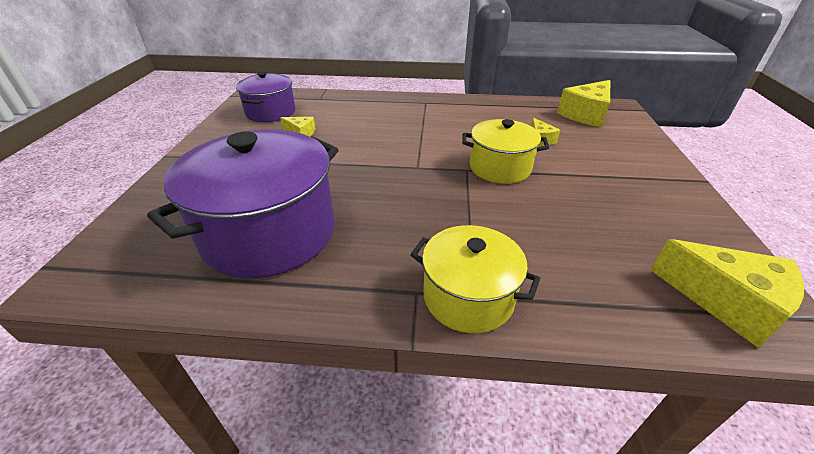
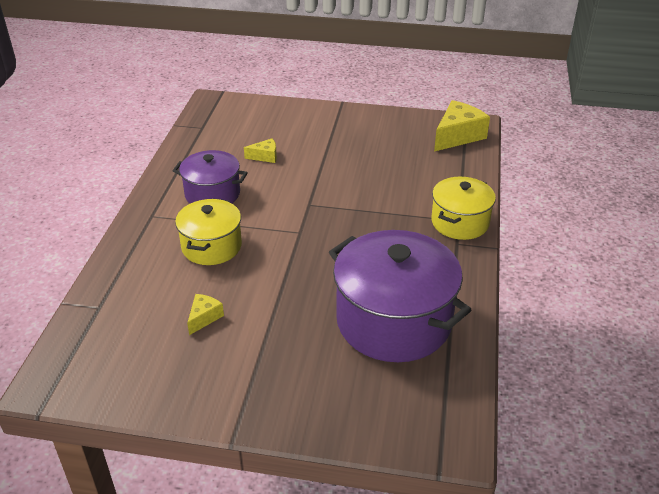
camera: 85 degrees left, 0 degrees up
purple pot [236,71,295,122] -> purple pot moved to [173,150,248,203]
yellow pot [462,119,549,184] -> yellow pot moved to [175,198,242,265]
yellow cheese [557,80,610,127] -> none

